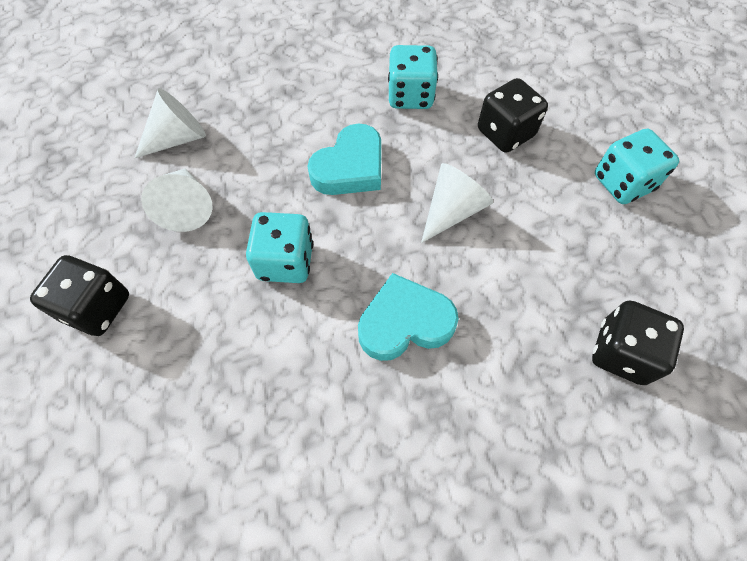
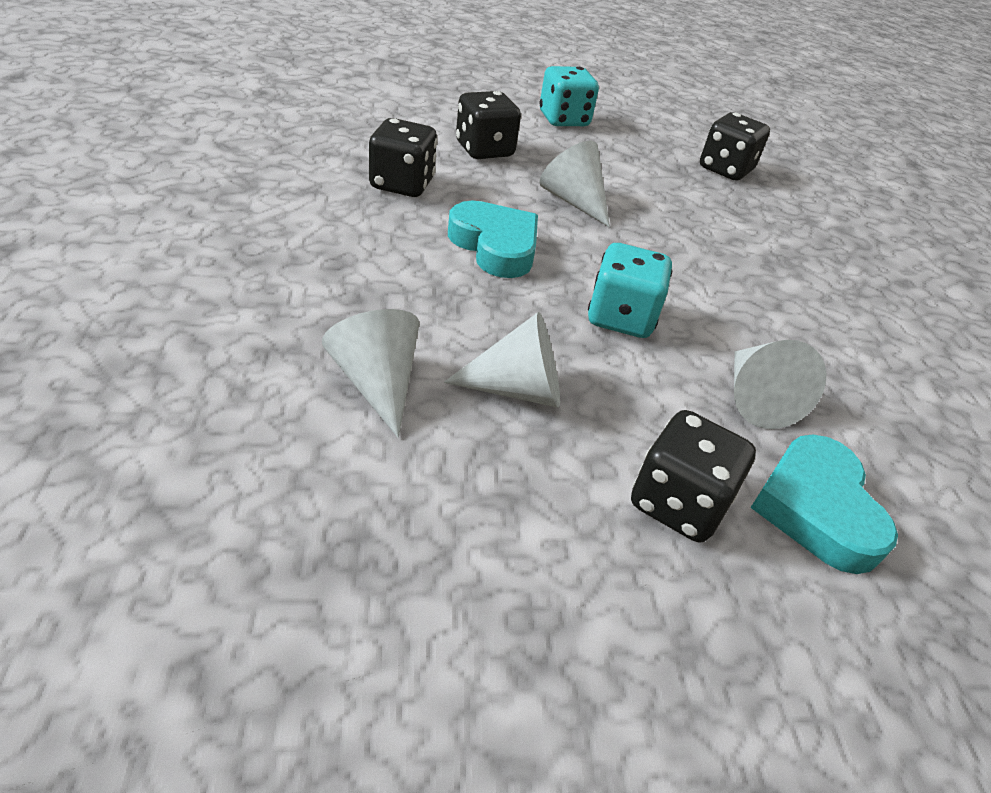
camera: 85 degrees left, 20 degrees down
turquoise heart [358,273,459,361] -> turquoise heart moved to [750,435,898,574]
turquoise dice [388,45,438,109] -> black dice [369,118,437,197]
none -> white cone [734,340,826,429]

